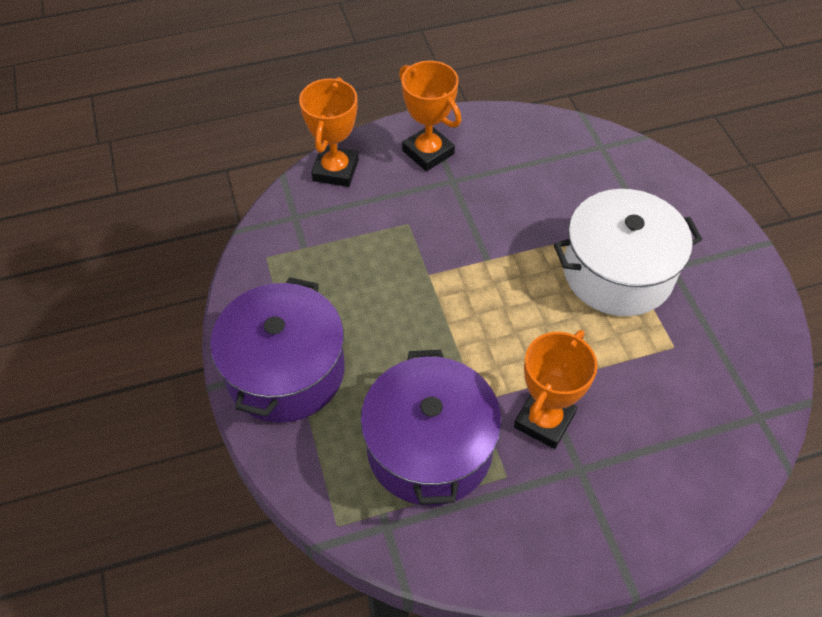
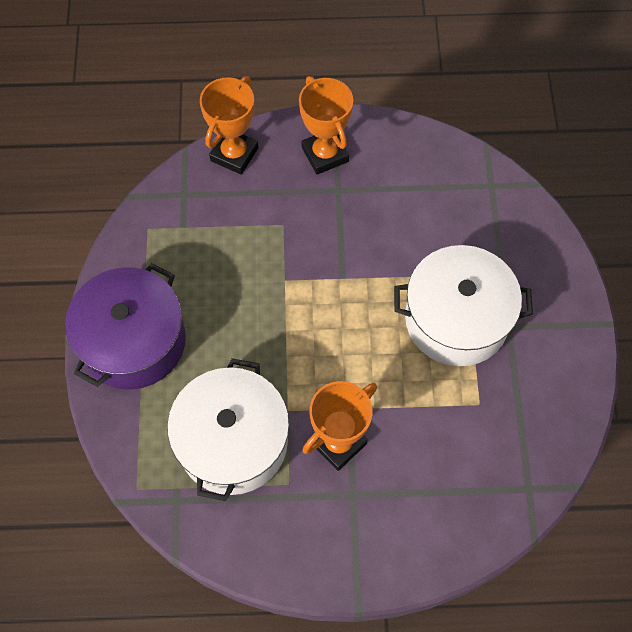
camera: 15 degrees right, 10 degrees up
purple pot [360,350,502,506] -> white pot [167,358,289,501]

